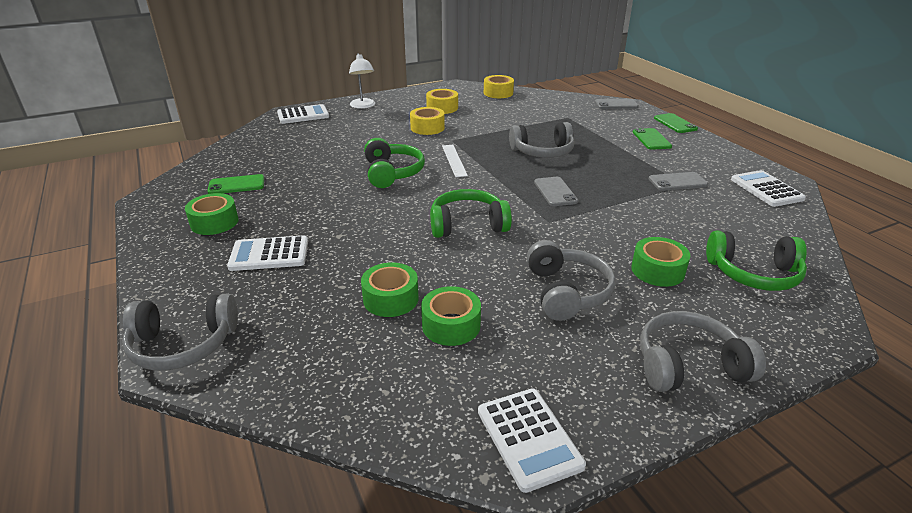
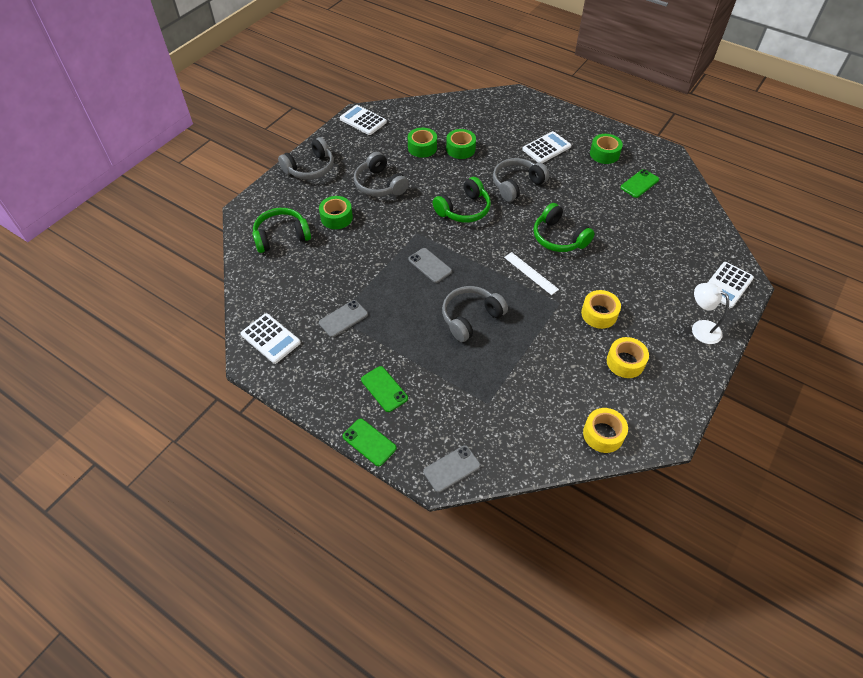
camera: 150 degrees right, 20 degrees up
grey headphones [122,293,238,371] -> grey headphones moved to [493,158,549,202]

